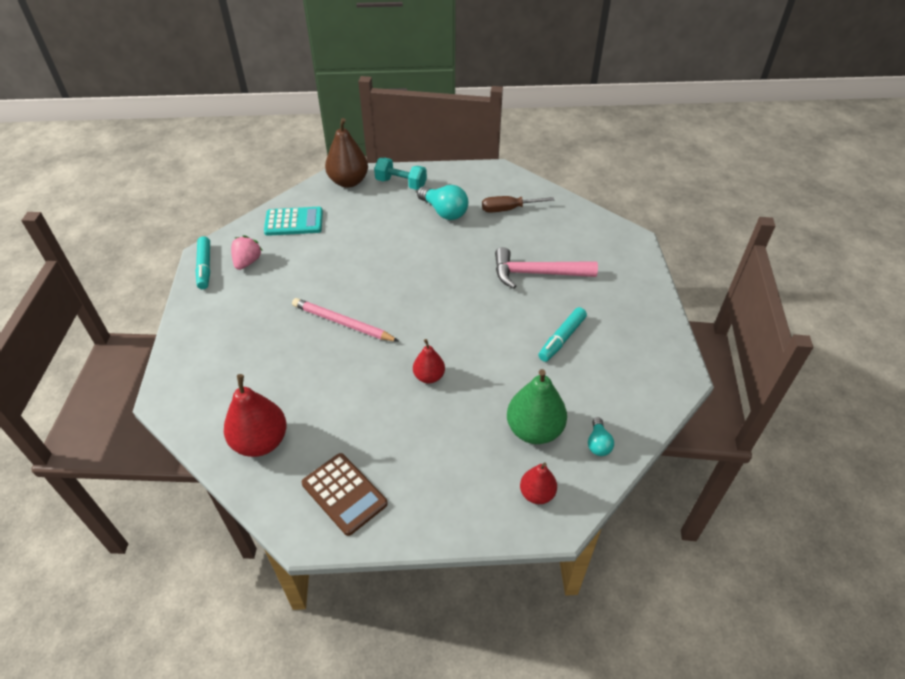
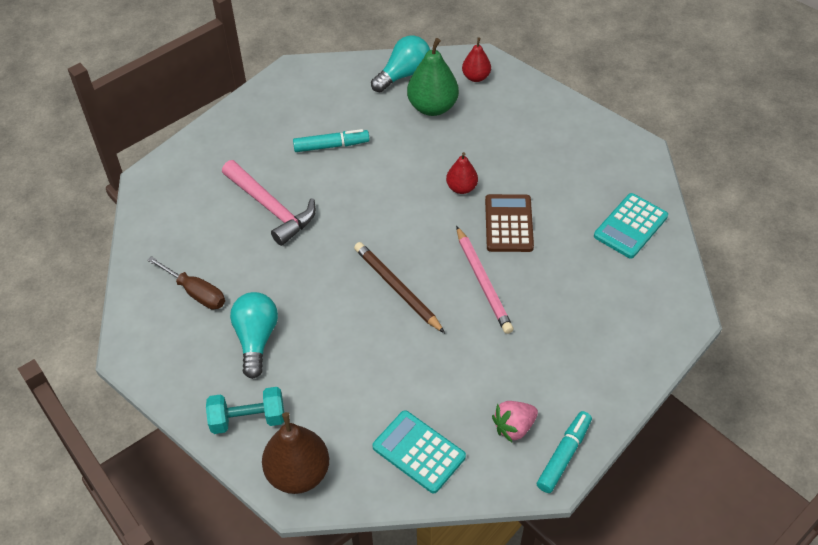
camera: 135 degrees left, 5 degrees up
red pear [224,374,287,457] -> turquoise calculator [594,193,668,258]
brown calculator [302,453,388,536] -> brown calculator moved to [485,194,534,252]
turquoise dumbbell [374,158,427,190] -> turquoise dumbbell turned 75 degrees counterclockwise [206,387,284,434]
turquoise light bulb [588,417,614,456] -> turquoise light bulb [371,35,430,92], size x1.81
none -> brown pencil [354,242,445,333]

